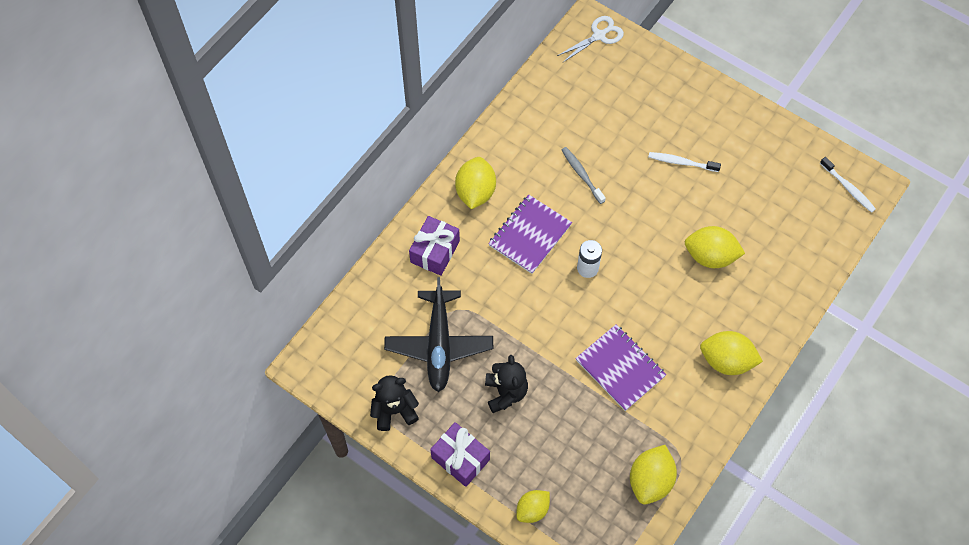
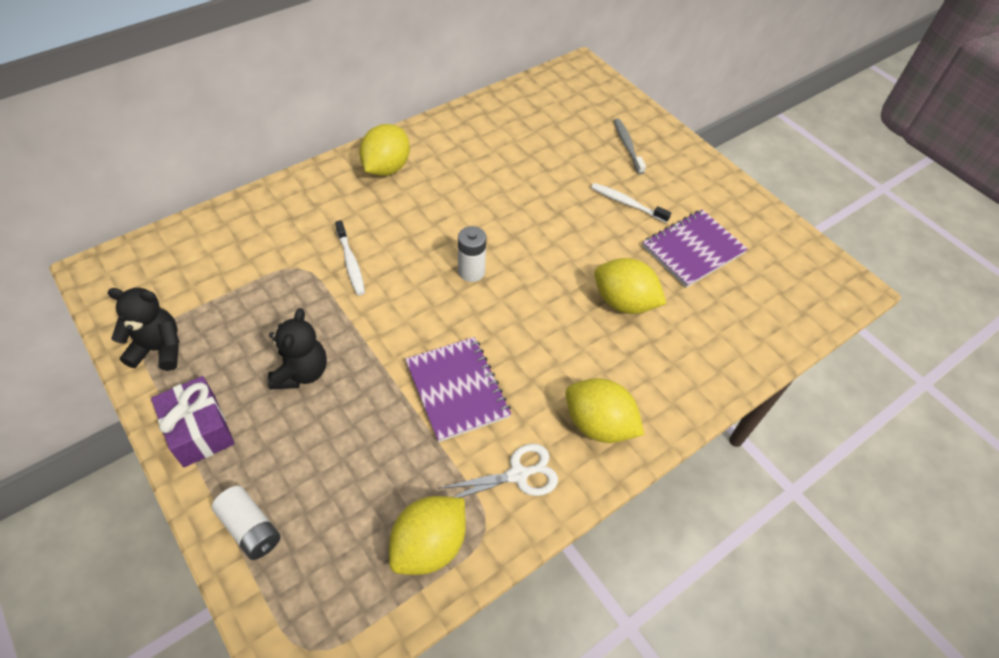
camera: 15 degrees right, 10 degrees down
black plane [384,277,493,392] -> none
purple gift [409,216,460,276] -> none
purple notebook [488,195,572,274] -> purple notebook moved to [642,209,748,288]
yellow lemon [517,490,550,523] -> white battery [212,486,280,560]
white scissors [557,16,624,62] -> white scissors moved to [437,444,558,498]
grey toothbrush [562,147,606,204] -> grey toothbrush moved to [614,119,646,174]
white toothbrush [820,157,876,213] -> white toothbrush moved to [335,220,365,295]

